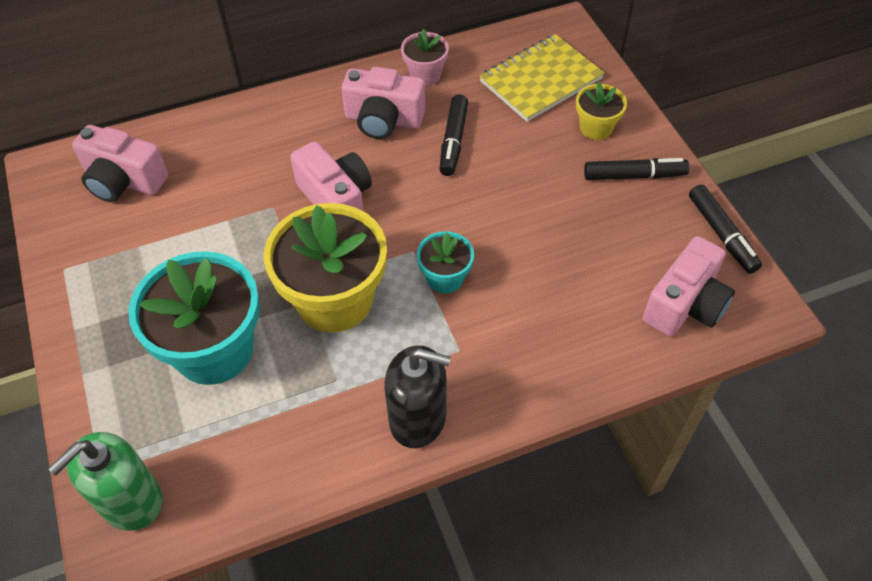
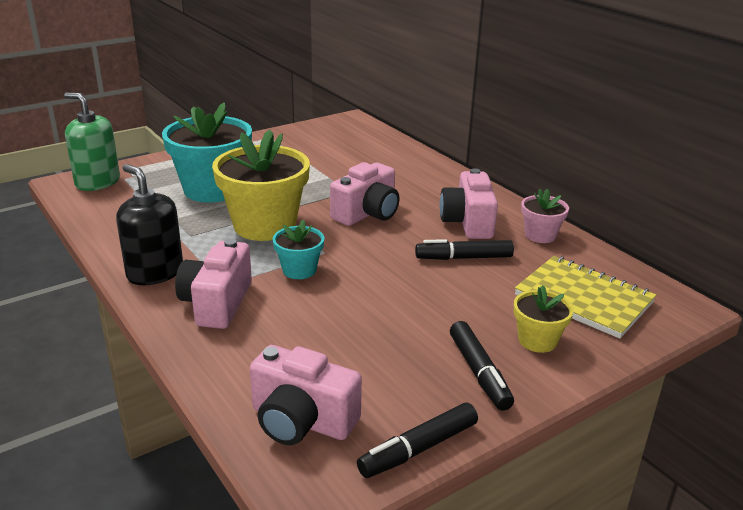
camera: 75 degrees right, 25 degrees down
pink camera [72,125,168,202] -> pink camera moved to [175,238,252,329]
black soap dispenser [384,345,451,448] -> black soap dispenser turned 135 degrees clockwise [116,164,183,285]

